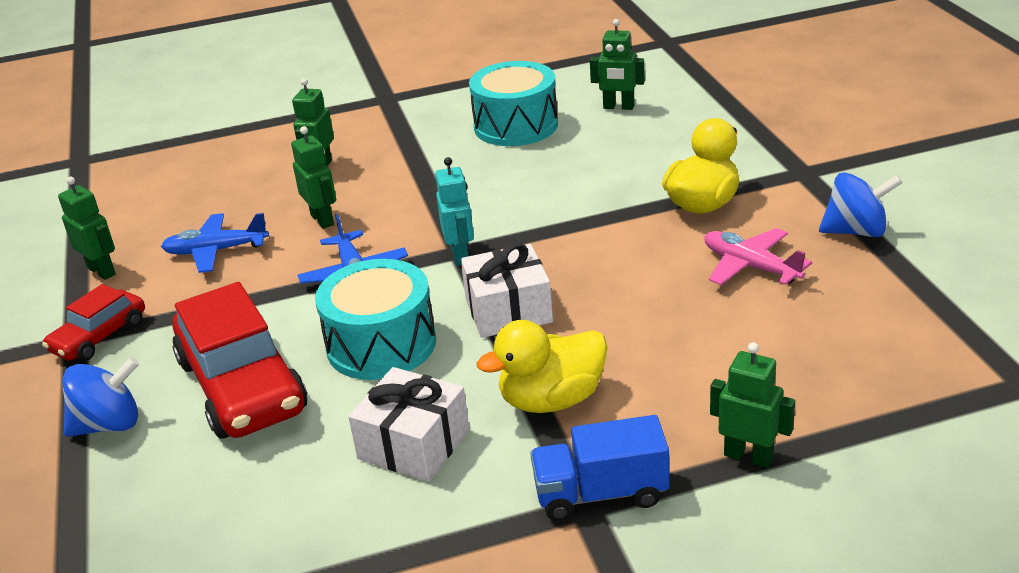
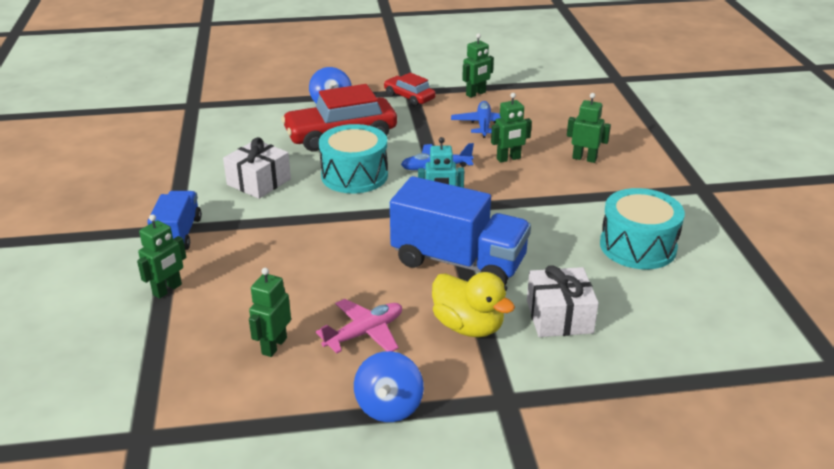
camera: 95 degrees right, 0 degrees up
white gift [461,243,553,338] -> white gift moved to [527,265,599,337]
yellow duck [477,320,607,413] -> none
green robot [590,19,645,110] -> green robot moved to [249,268,291,357]
none -> blue truck [390,176,531,285]

